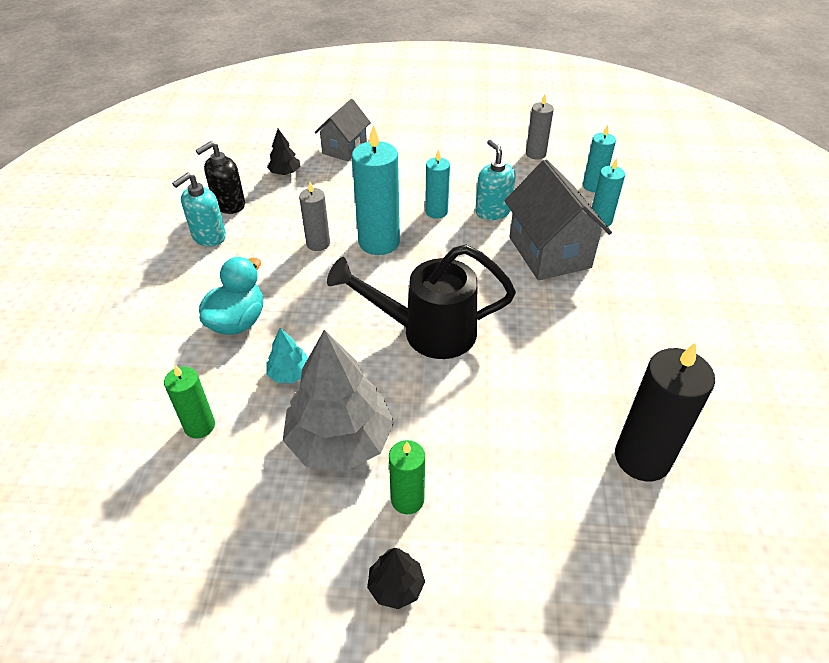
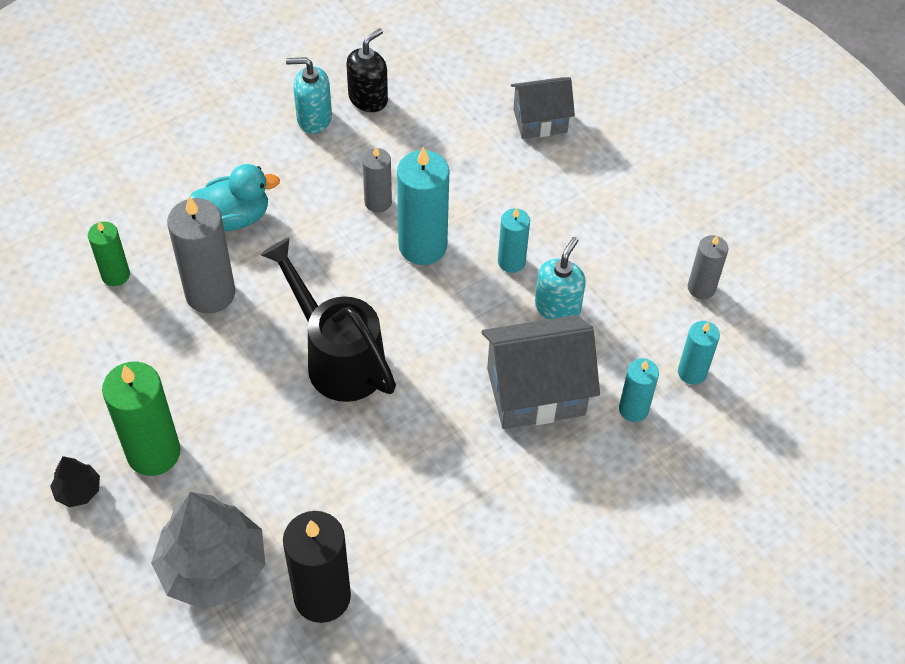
camera: 50 degrees right, 10 degrees up
black soap dispenser [196,141,245,214] -> black soap dispenser turned 120 degrees clockwise [346,28,388,112]
turquoise tree [266,328,308,383] -> grey candle [167,196,235,313]
black tree [267,129,301,175] -> none
grey tree [283,330,394,472] -> grey tree moved to [151,492,266,609]
green candle [389,440,425,514] -> green candle [102,362,181,476], size x1.74
grey house [504,159,612,280] -> grey house turned 45 degrees clockwise [482,315,600,429]

